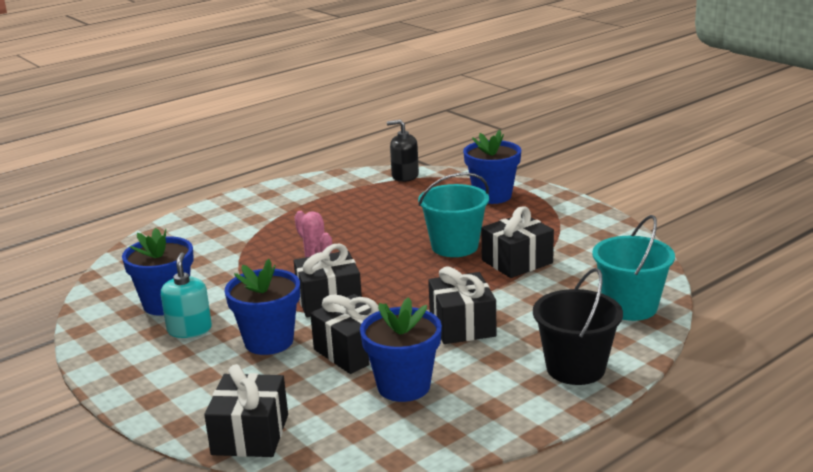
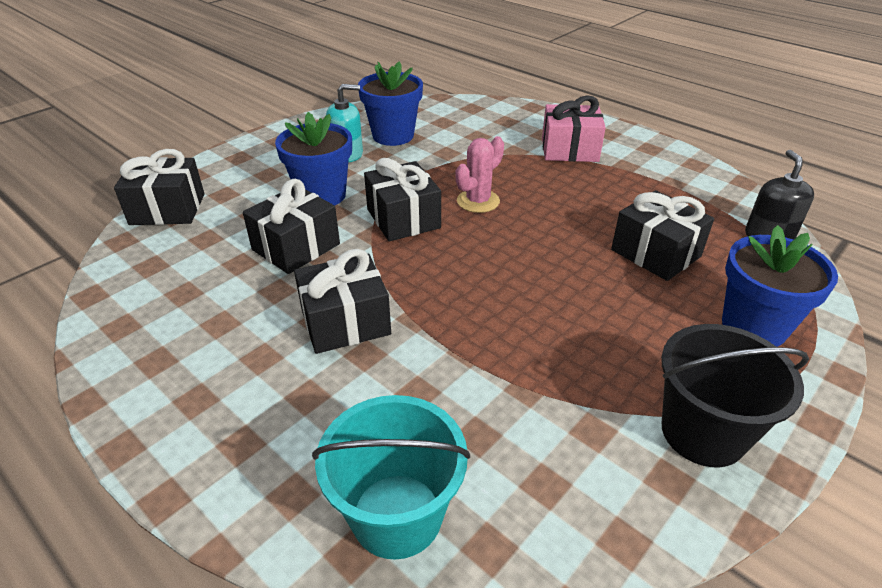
camera: 80 degrees right, 15 degrees up
blue flower pot [360,297,442,402] -> none
turquoise bucket [418,172,489,257] -> none
black gift [481,206,554,278] -> black gift moved to [611,190,714,281]
black bucket [533,268,623,385] -> black bucket moved to [661,324,809,467]
none -> pink gift [542,95,606,162]

